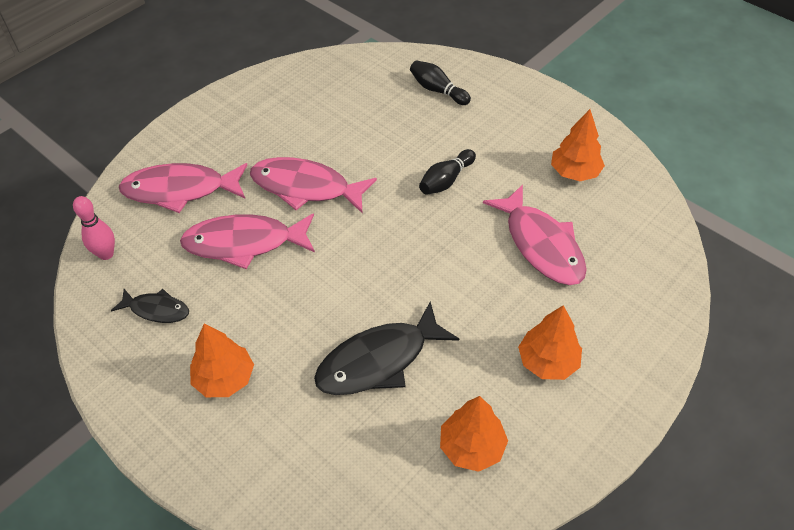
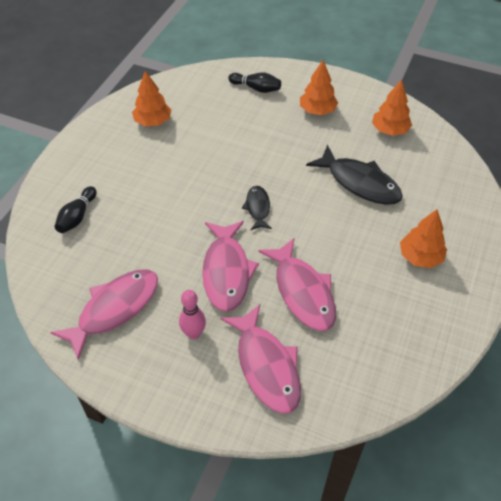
camera: 110 degrees left, 0 degrees up
pink bowling pin [73,196,115,260] -> pink bowling pin moved to [179,290,206,339]
black fish [111,289,189,323] -> black fish moved to [242,186,272,230]
black bowling pin [419,149,476,195] -> black bowling pin moved to [228,72,281,93]
pink fish [483,185,587,285] -> pink fish moved to [50,270,158,360]

